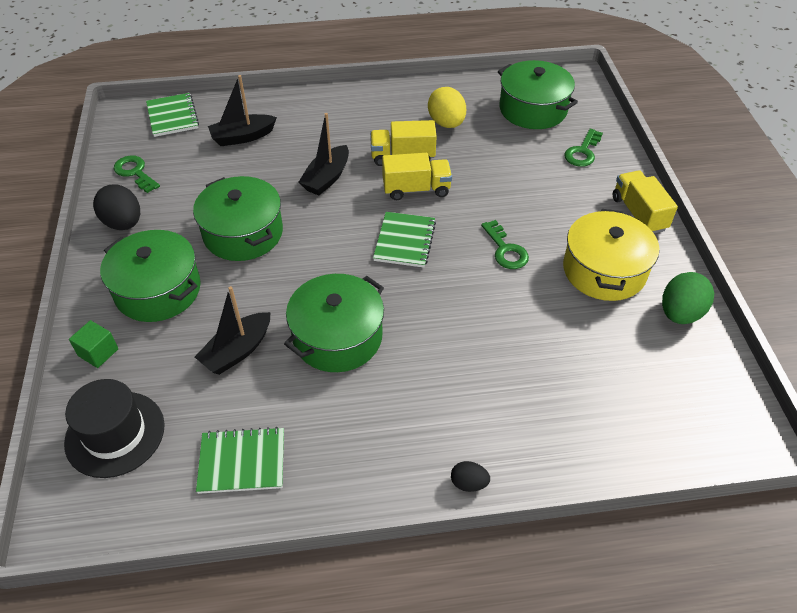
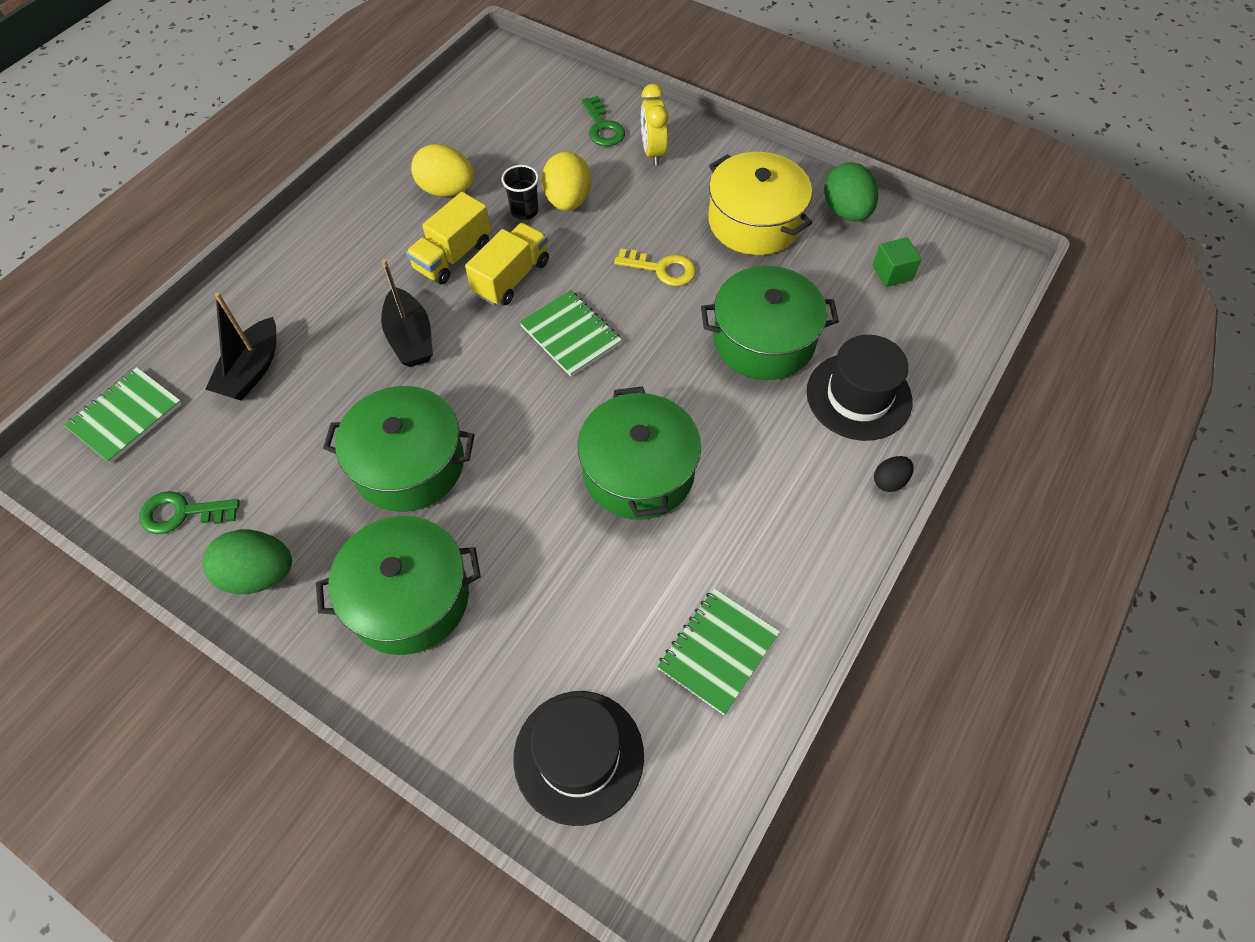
camera: 50 degrees left, 10 degrees up
green cube [69,320,118,368] -> green cube moved to [873,237,921,287]
black egg [93,184,140,230] -> green egg [203,529,292,594]
green notebook [146,93,199,137] -> green notebook turned 75 degrees counterclockwise [64,367,182,464]
black boat [195,286,271,375] -> none
green key [481,220,529,269] -> yellow key [614,249,696,286]
green pot [498,60,578,129] -> green pot moved to [701,266,839,380]
yellow truck [613,170,678,233] -> none
none -> black cup [502,165,539,220]
none -> yellow egg [542,152,591,211]
none -> yellow clock [641,84,669,166]
none -> black hat [807,335,912,441]

